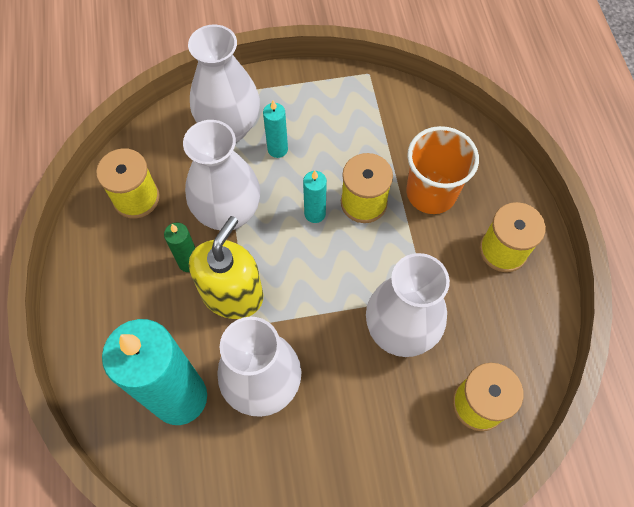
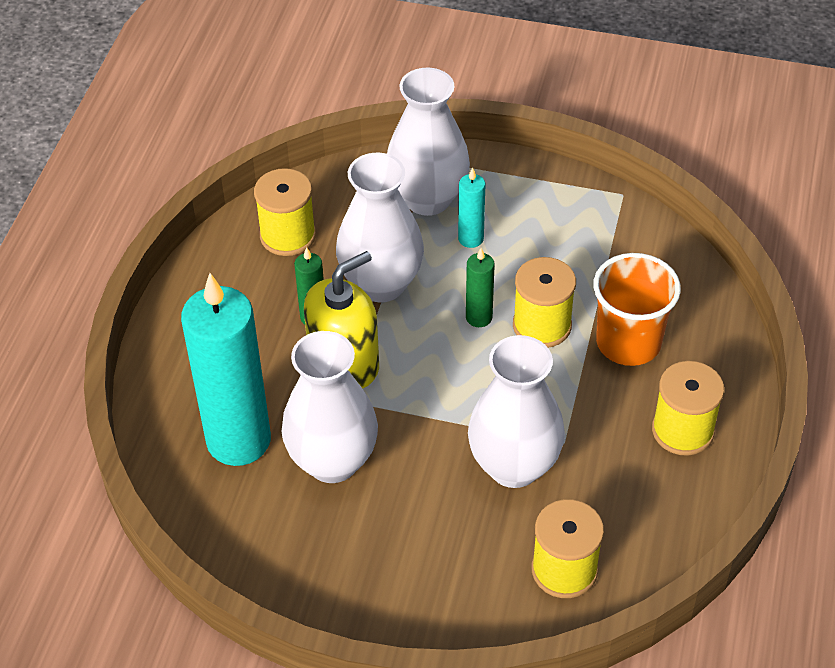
camera: 25 degrees right, 15 degrees down
turquoise candle [303,171,327,223] -> green candle [466,248,495,327]

